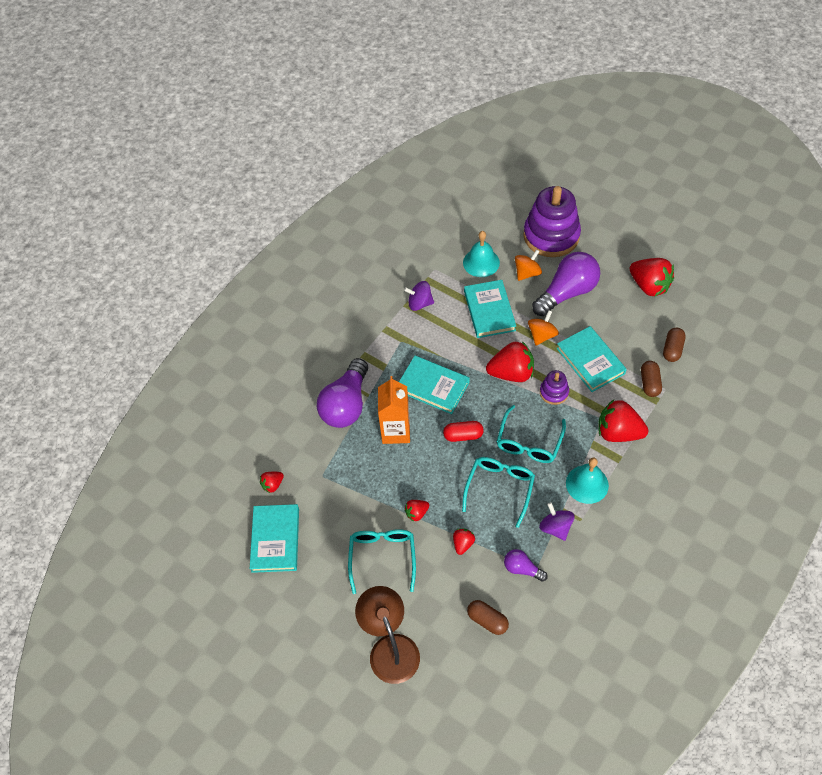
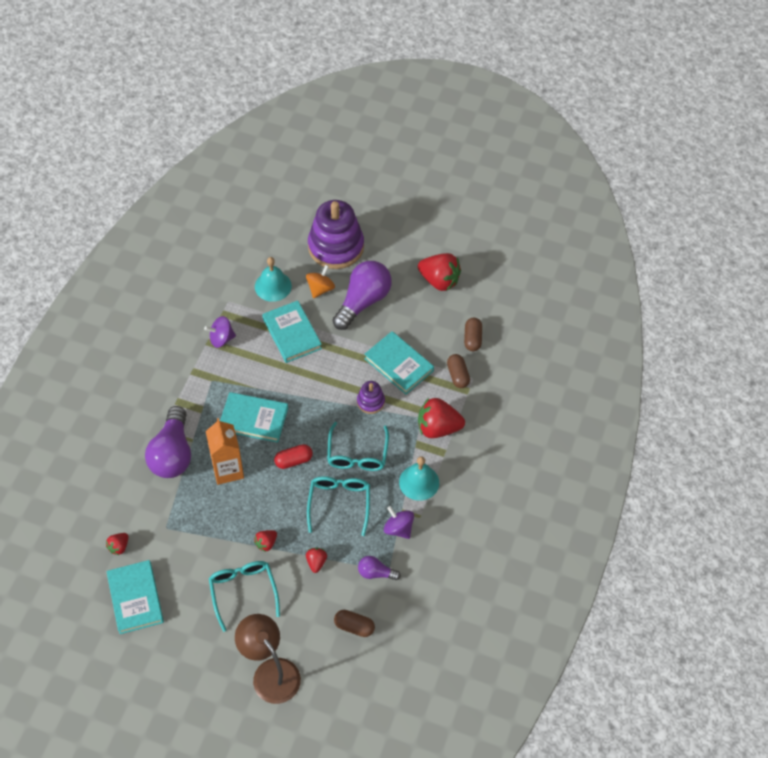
camera: 20 degrees left, 0 degrees up
red strawberry [486,341,534,382] -> none
orange spinning top [528,310,559,346] -> none

